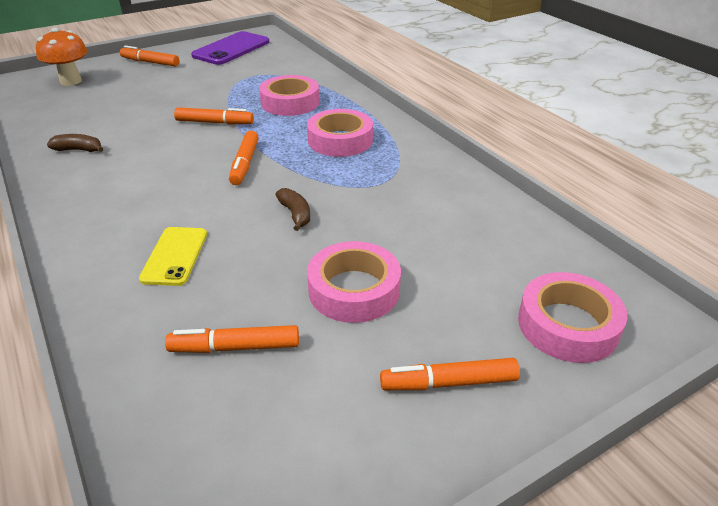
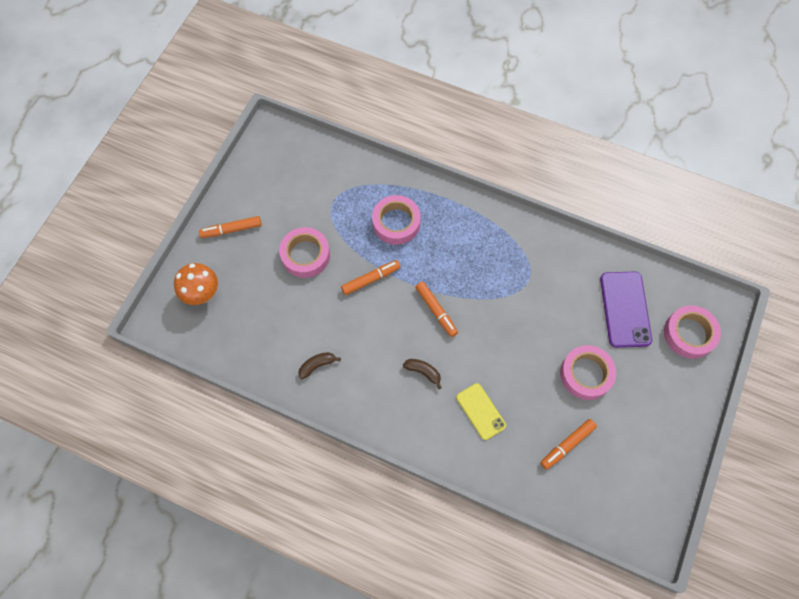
camera: 35 degrees left, 30 degrees up
purple phone [191,31,269,65] -> purple phone moved to [600,272,652,348]
brown banana [275,188,310,231] -> brown banana moved to [403,359,442,389]
pink tape [307,109,373,157] -> pink tape moved to [279,227,330,278]
orange marker [380,358,520,390] -> none

